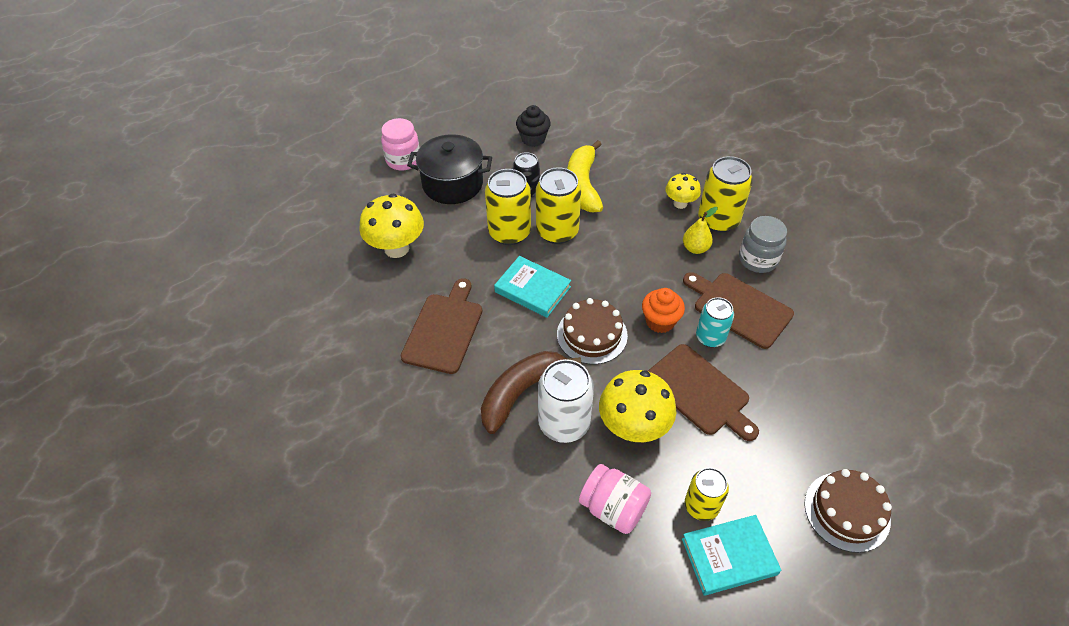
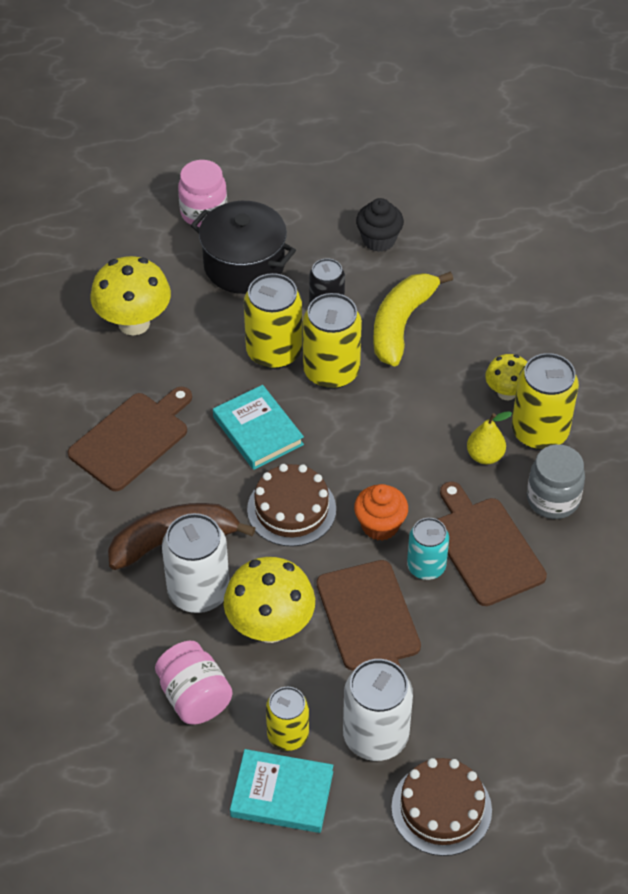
camera: 25 degrees right, 0 degrees up
none -> white can [343,659,413,761]

